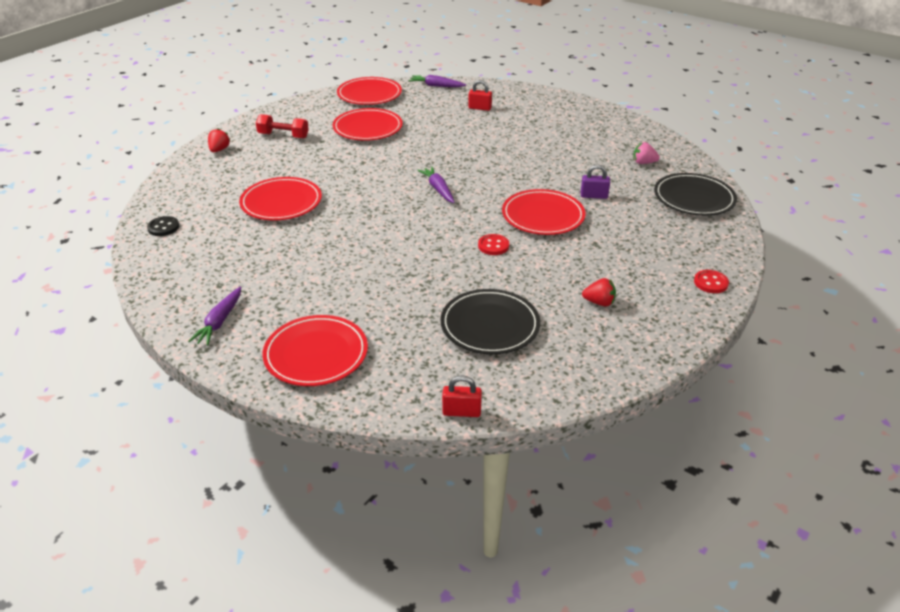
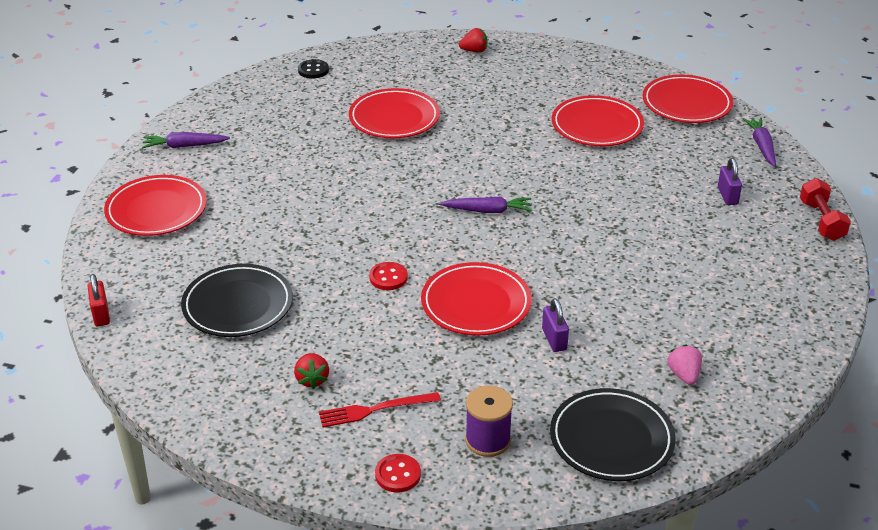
camera: 70 degrees right, 0 degrees up
red dumbbell [256,114,309,139] -> red dumbbell moved to [800,178,851,241]
purple carrot [417,167,455,203] -> purple carrot turned 45 degrees clockwise [439,197,532,213]
red padlock [468,80,492,111] -> purple padlock [718,158,742,205]
none -> red fork [319,392,441,427]
none -> purple spool [465,386,513,457]

